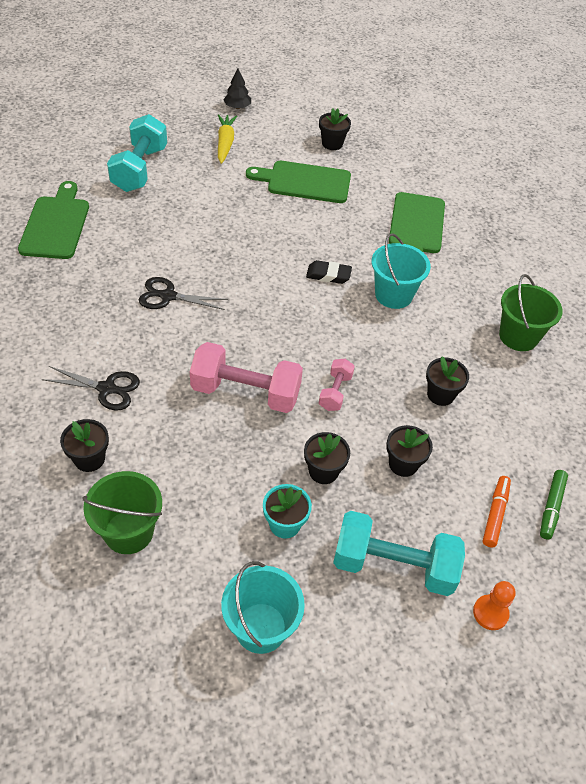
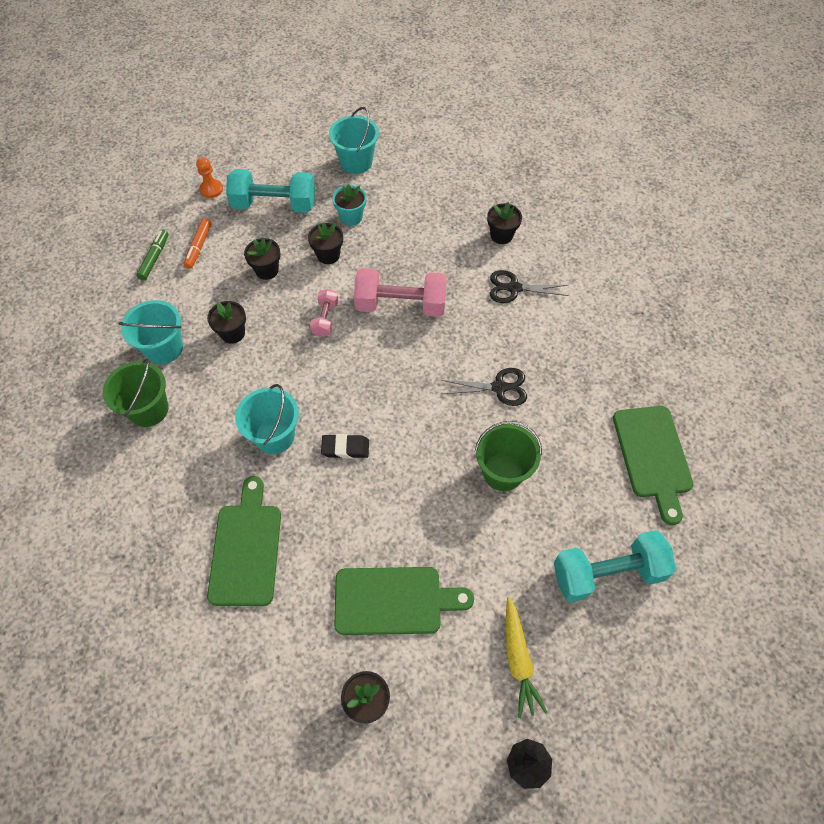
camera: 175 degrees right, 10 degrees up
green bucket [82,471,162,554] -> green bucket moved to [475,421,542,491]
turquoise dumbbell [107,114,167,192] -> turquoise dumbbell turned 75 degrees clockwise [554,530,676,602]
none -> turquoise bucket [118,300,183,364]

